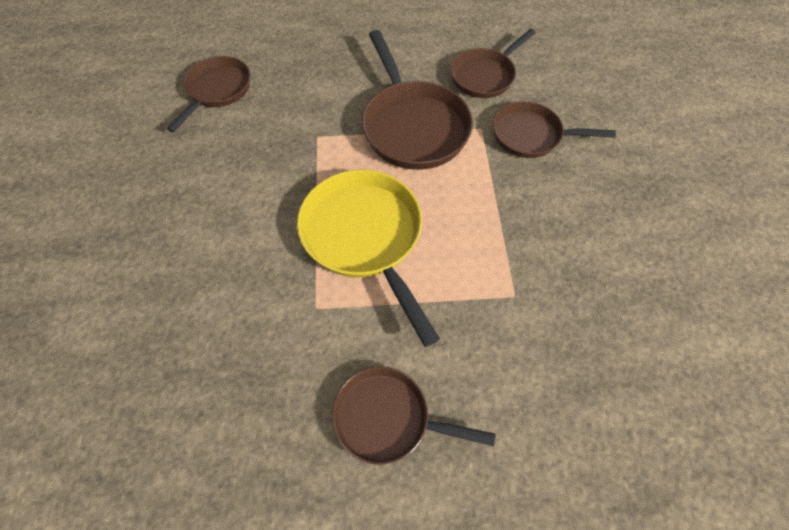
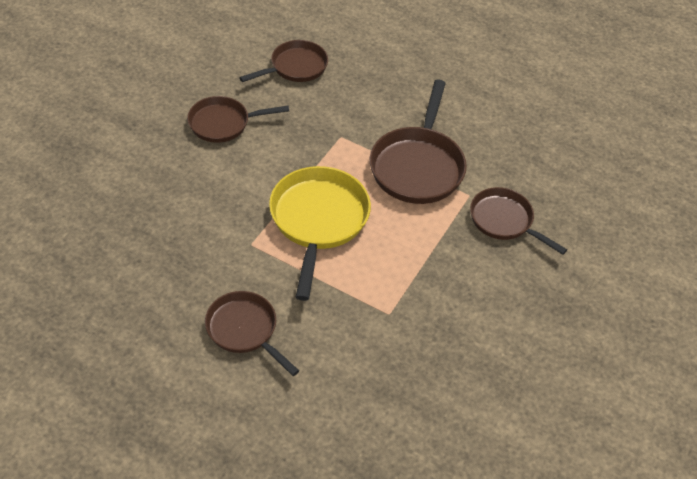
camera: 30 degrees right, 10 degrees down
brown pan [450,29,536,98] -> brown pan moved to [187,96,289,143]

